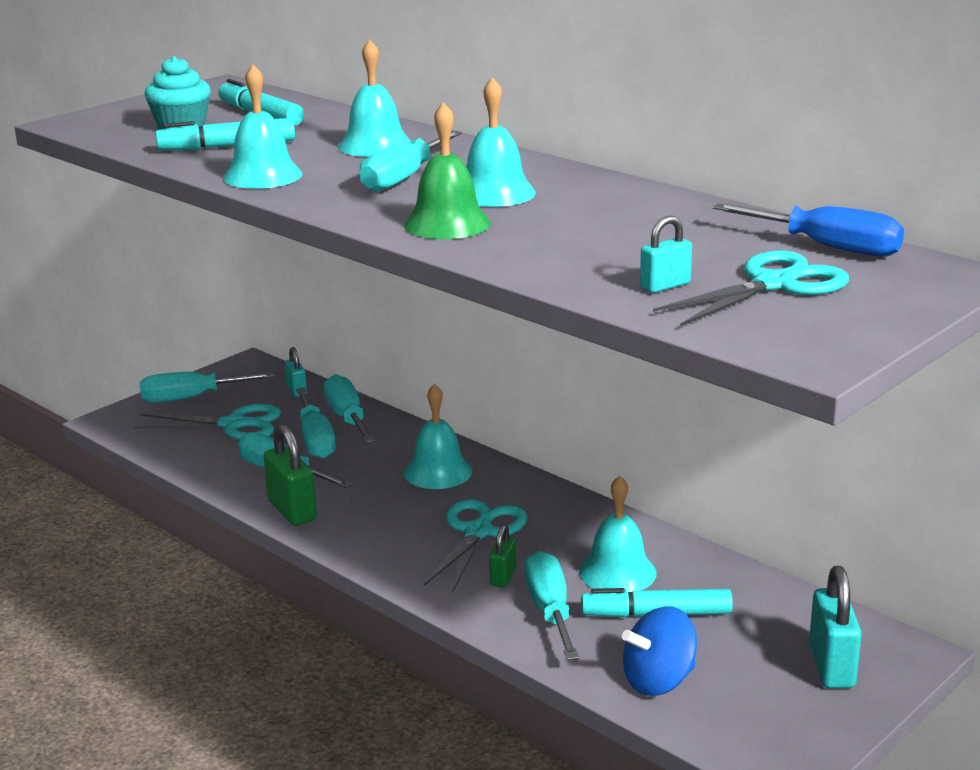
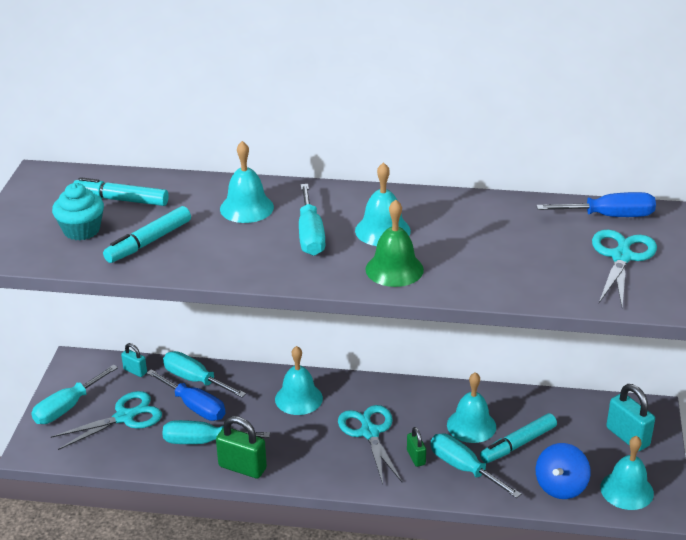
camera: 35 degrees left, 10 degrees up
turquoise bell [223,65,302,189] -> turquoise bell moved to [600,436,654,510]
turquoise screwdriver [296,388,336,459] -> blue screwdriver [147,369,226,421]
turquoise padlock [640,216,692,293] -> none

